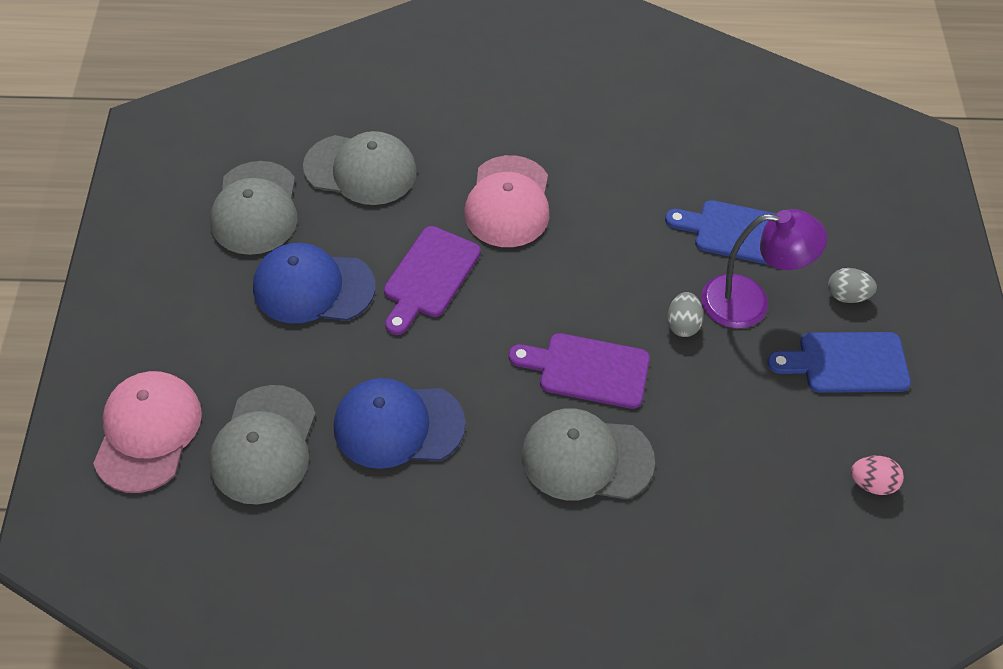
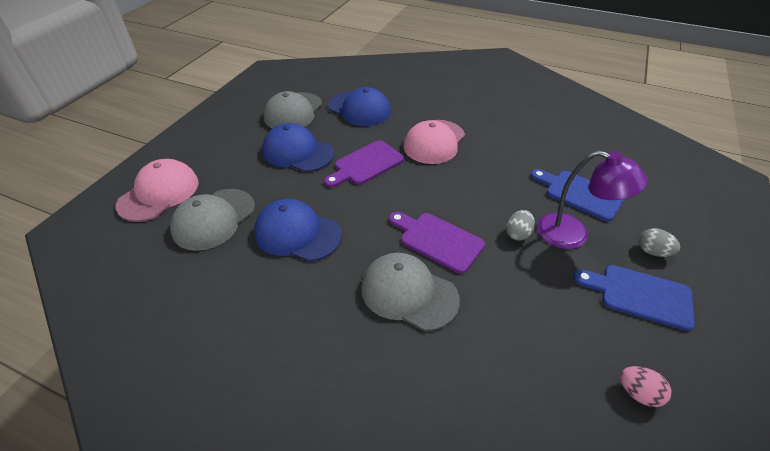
camera: 25 degrees right, 10 degrees down
grey cap [303,131,417,205] -> blue cap [328,87,391,126]

